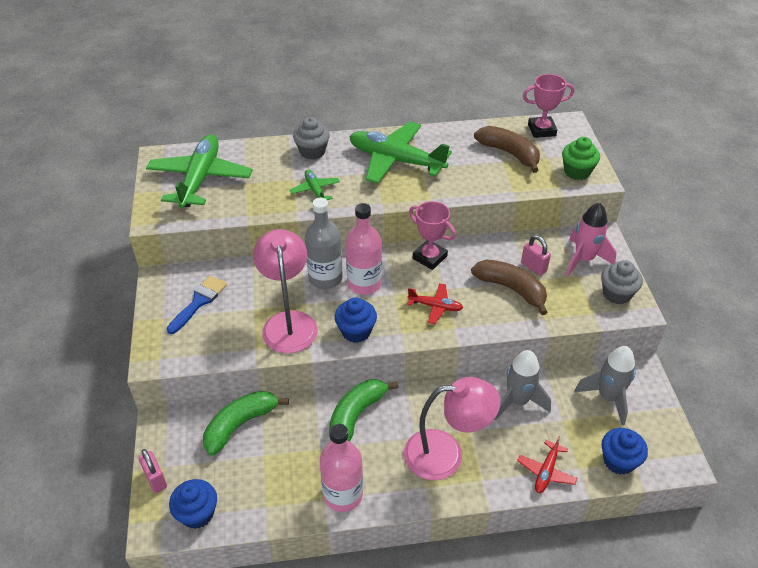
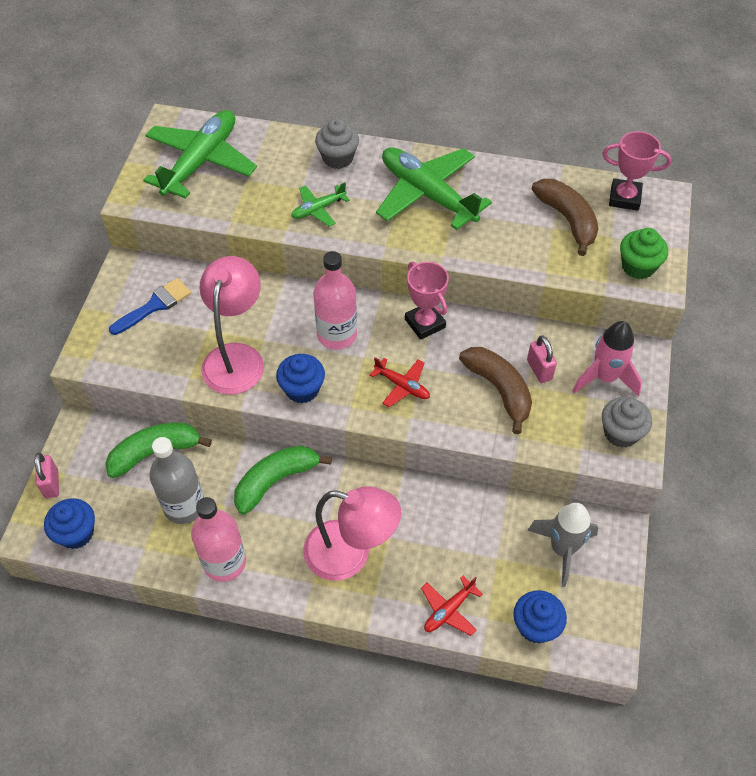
camera: 20 degrees right, 10 degrees up
green plane [290,169,340,203] -> green plane turned 120 degrees counterclockwise [291,182,350,226]
grey bottle [305,198,343,289] -> grey bottle moved to [150,437,204,524]
grey rocket [494,350,551,421] -> none

